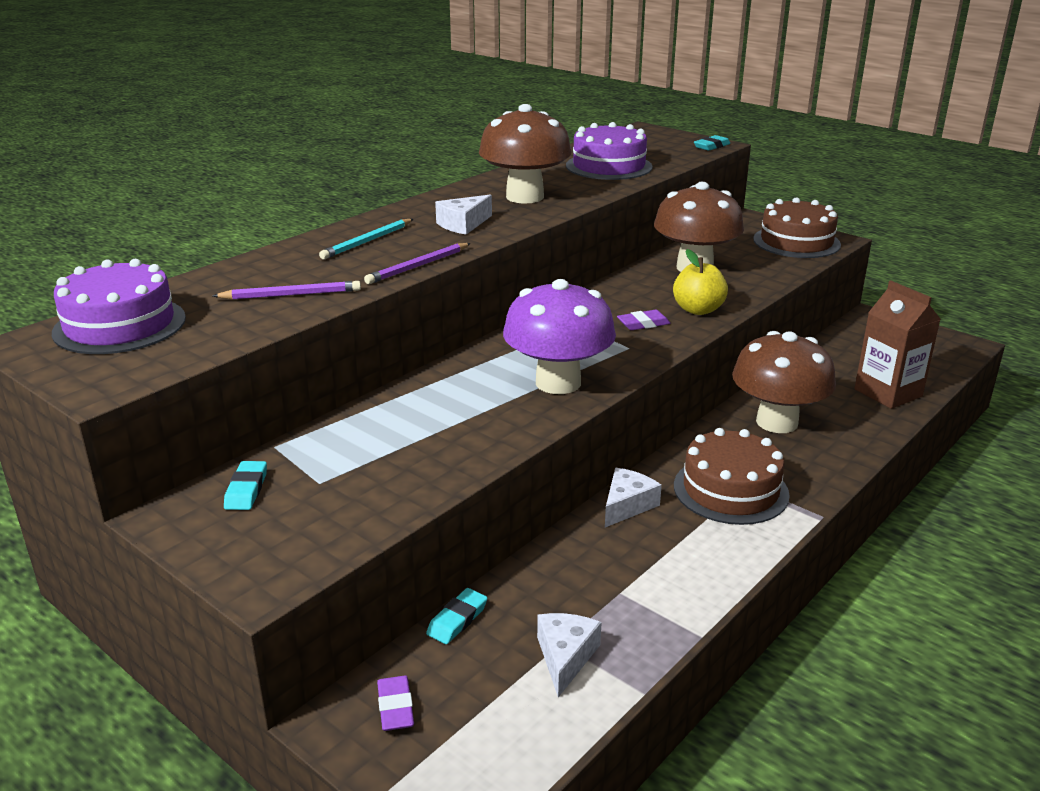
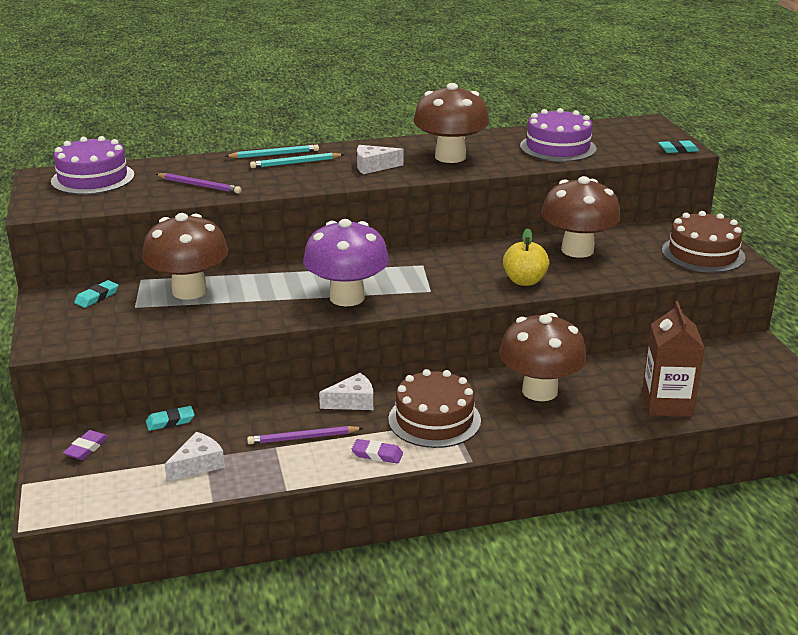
camera: 35 degrees right, 0 degrees up
purple pencil [364,243,471,284] -> purple pencil moved to [247,426,363,444]
purple eraser [617,310,671,330] -> purple eraser moved to [352,439,403,464]
none -> brown mushroom [142,213,228,300]
none -> turquoise pencil [225,145,319,158]

